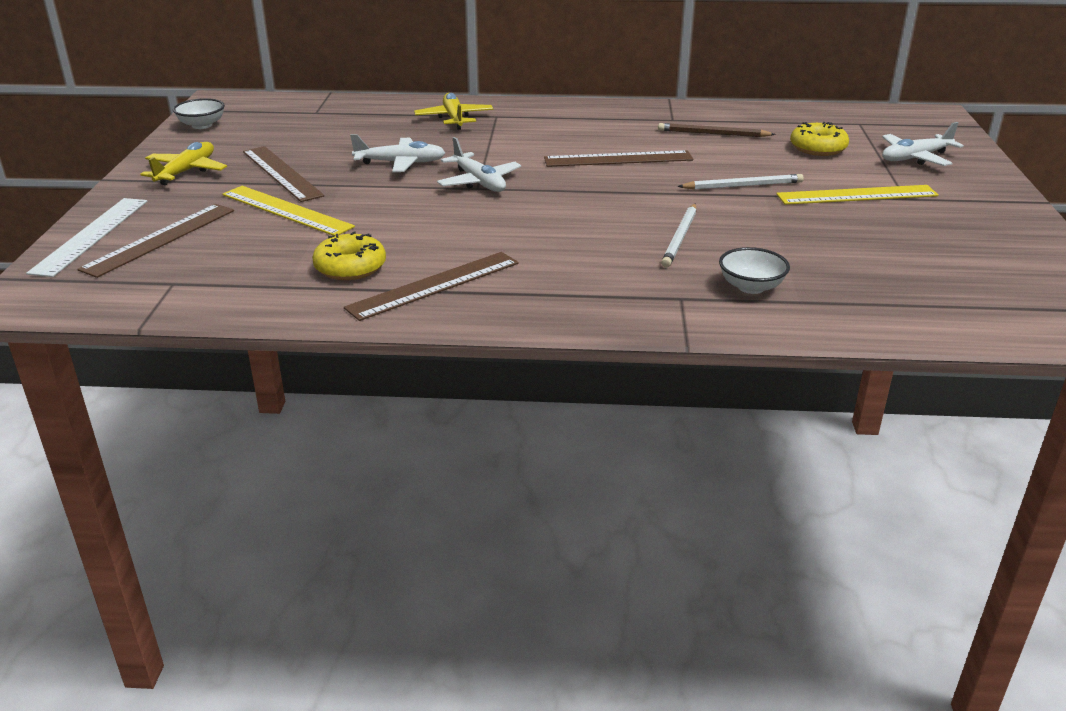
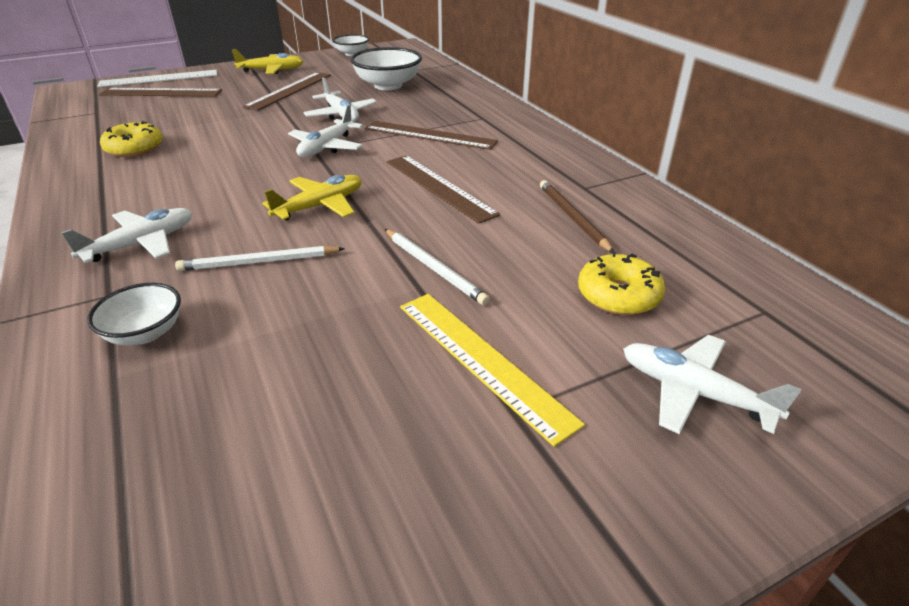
camera: 60 degrees right, 5 degrees up
yellow ruler [222,186,355,236] -> none
brown ruler [344,252,519,321] -> brown ruler moved to [365,121,498,150]
yellow plane [414,93,493,130] -> yellow plane moved to [263,175,362,220]
none -> white plane [61,208,192,263]
none -> white bowl [350,47,422,90]

